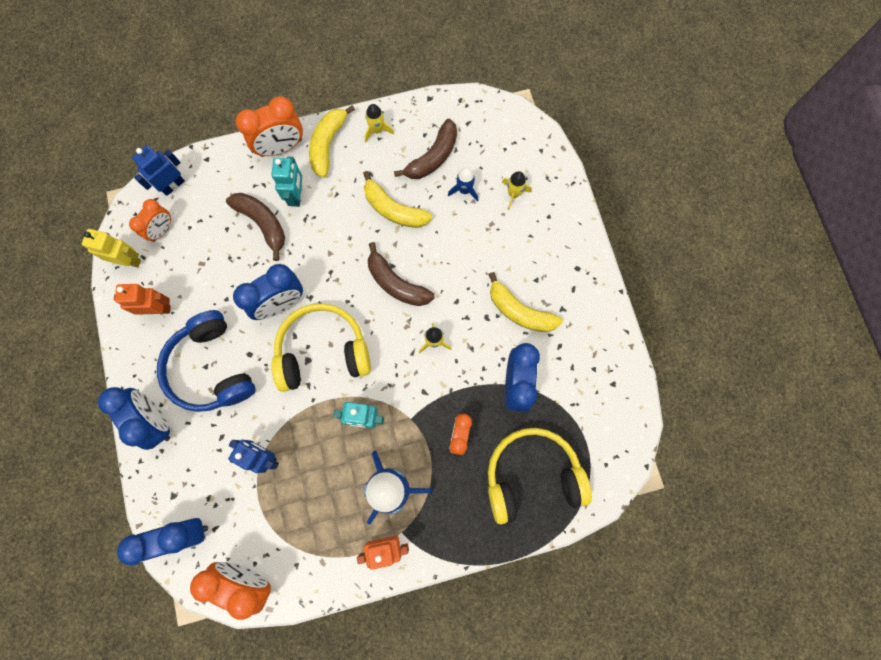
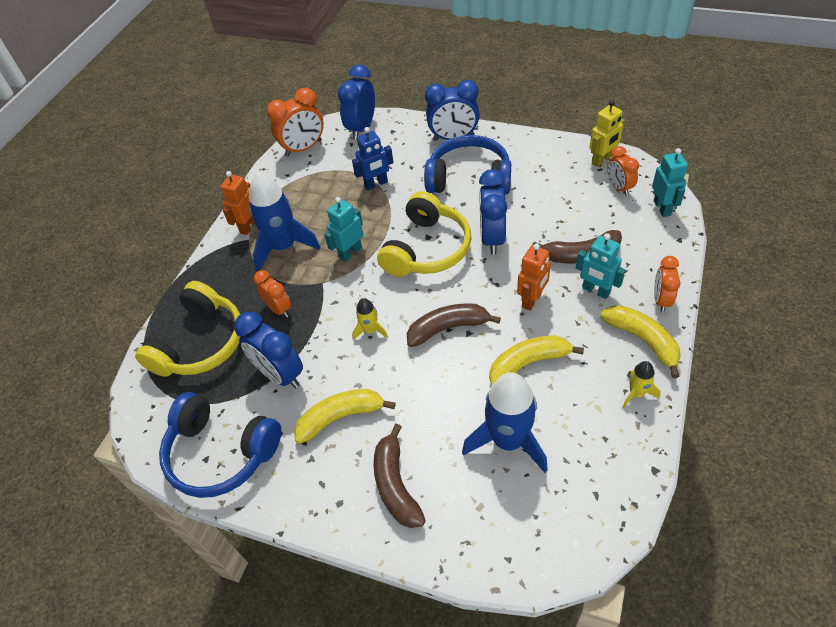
camera: 130 degrees right, 25 degrees down
orange robot [114,284,170,315] -> orange robot moved to [517,244,551,311]
blue robot [132,145,185,196] -> turquoise robot [652,148,688,217]
orange clock [236,96,303,157] -> orange clock [654,256,680,312], size x0.63
brown banana [394,119,457,179] -> brown banana moved to [374,424,426,528]
blue rocket [448,167,478,202] -> blue rocket [462,372,548,473], size x2.09
yellow rocket [502,171,531,210] -> none
none -> blue headphones [159,392,282,498]

